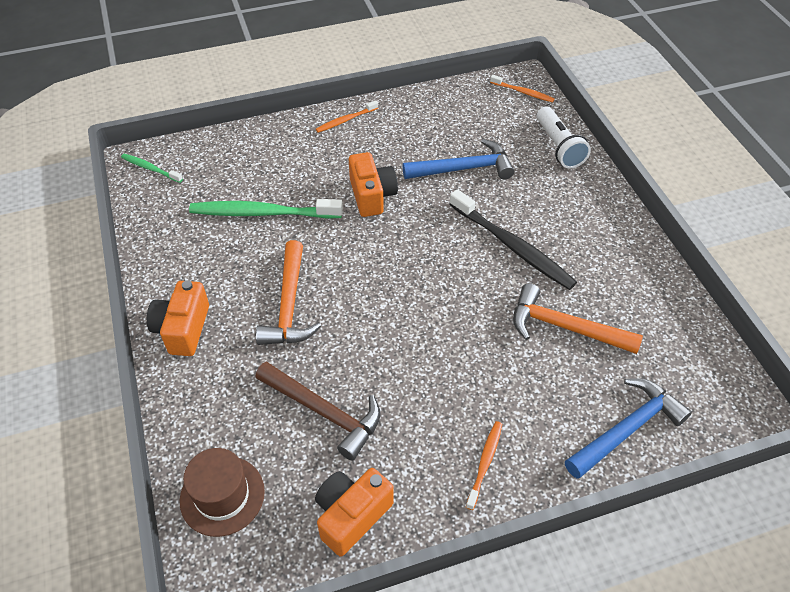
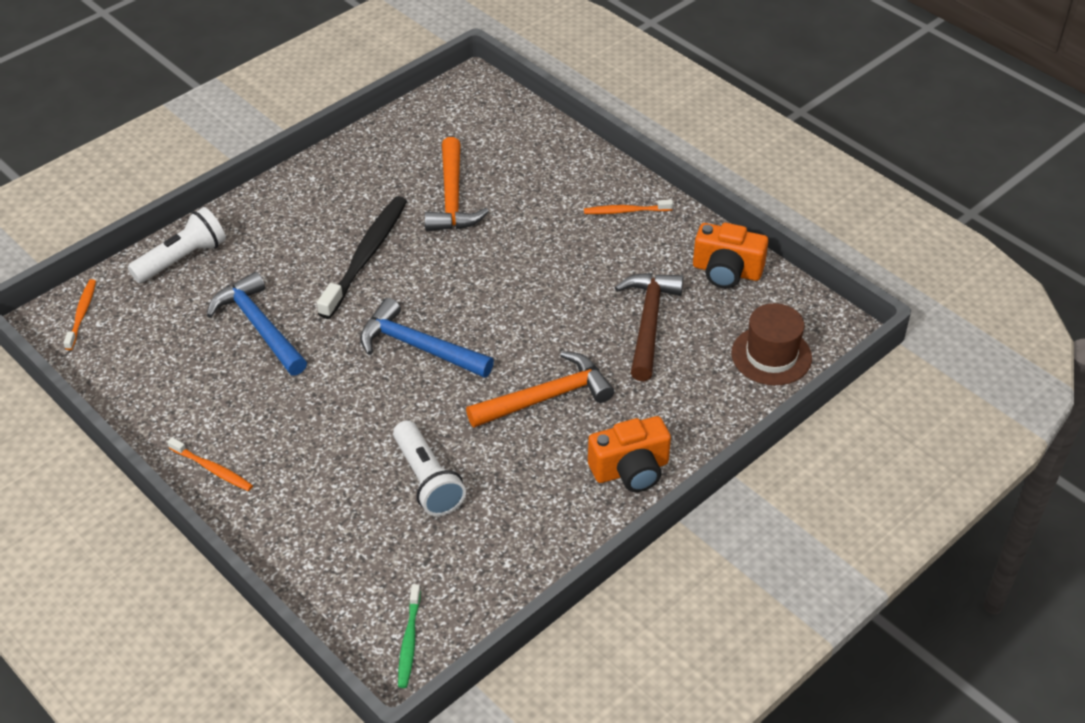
camera: 115 degrees left, 5 degrees down
green toothbrush [189,199,343,219] -> white flashlight [393,420,466,516]
orange camera [349,152,398,217] -> none
blue hammer [565,378,692,479] -> blue hammer moved to [360,298,494,378]

